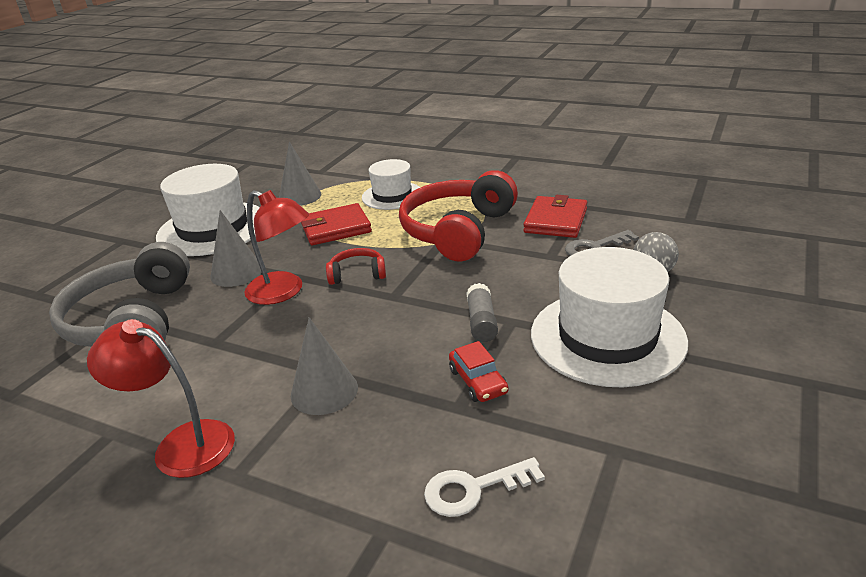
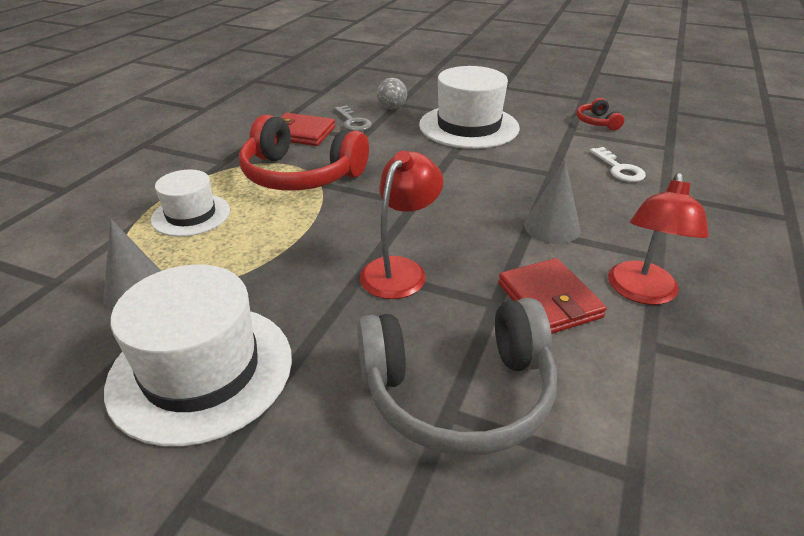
camera: 95 degrees left, 5 degrees up
grey cone [210,210,262,287] -> none
red wallet [301,203,372,245] -> red wallet moved to [498,258,607,334]
red headphones [326,248,386,285] -> red headphones moved to [577,98,624,130]
red car [449,341,509,402] -> none
grey glue stick [466,283,498,342] -> none

